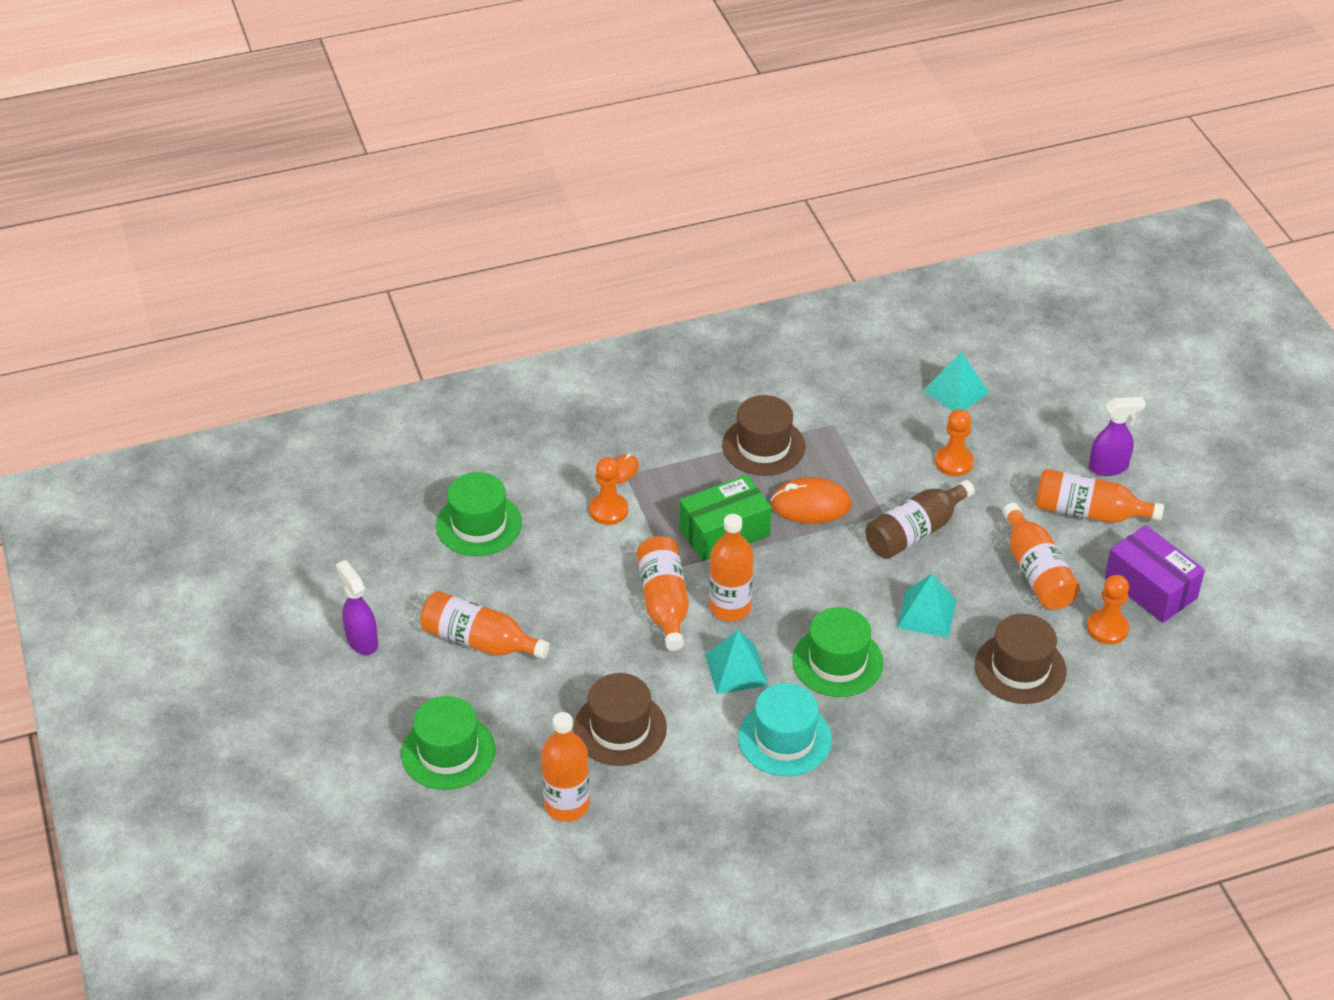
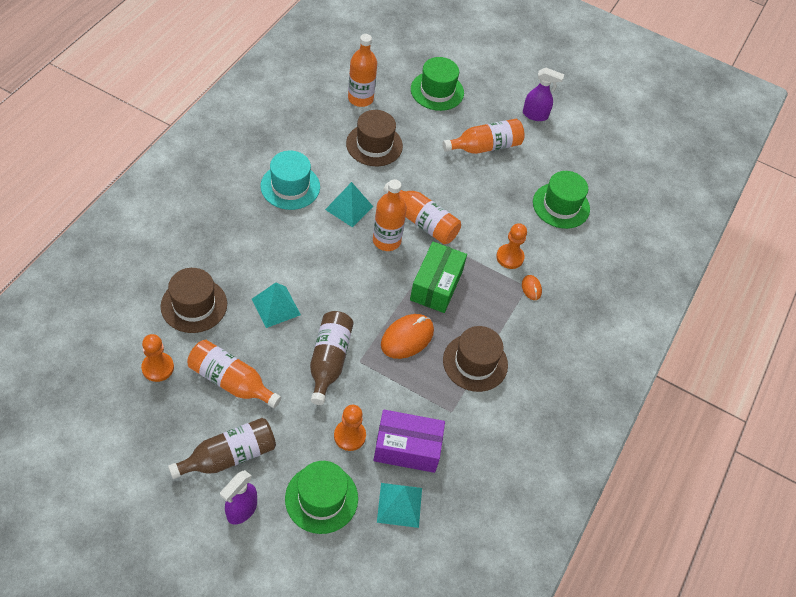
camera: 130 degrees right, 10 degrees up
green hat [792,607,883,697] -> green hat moved to [285,461,358,534]
orange bottle [1035,469,1164,523] -> brown bottle [168,418,276,479]
purple box [1105,525,1205,623] -> purple box moved to [373,409,445,473]

